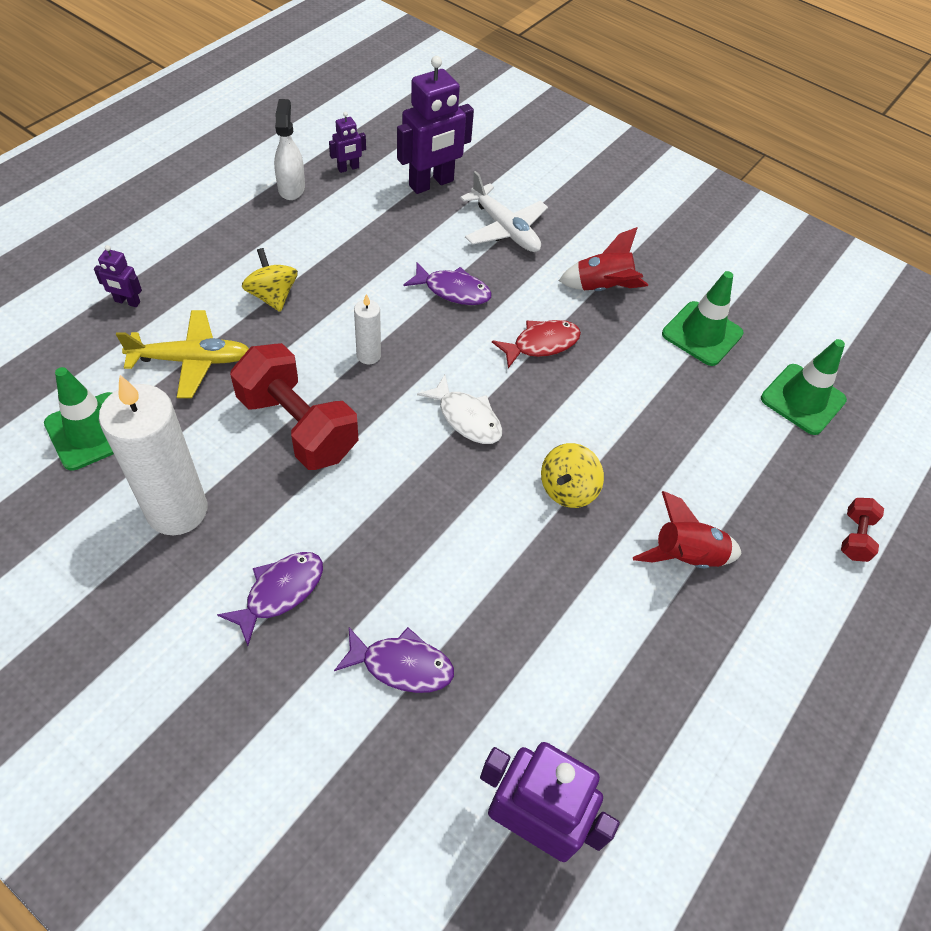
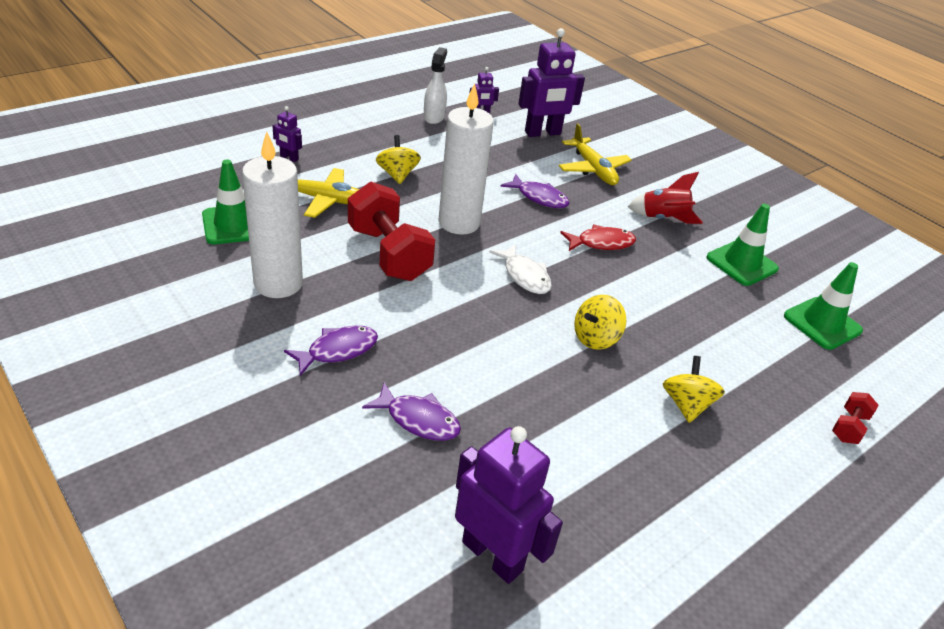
camera: 15 degrees right, 15 degrees down
white candle [354,294,381,364] -> white candle [438,83,494,235], size x2.14
white plane [460,171,548,252] -> yellow plane [559,123,632,185]
red rocket [633,491,742,568] -> yellow spinning top [663,356,725,423]

